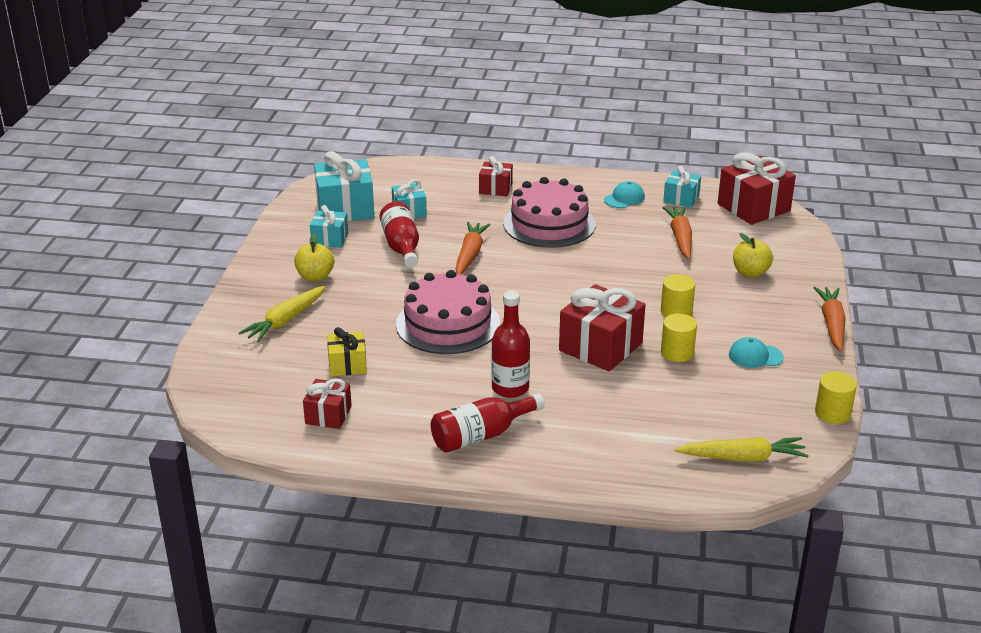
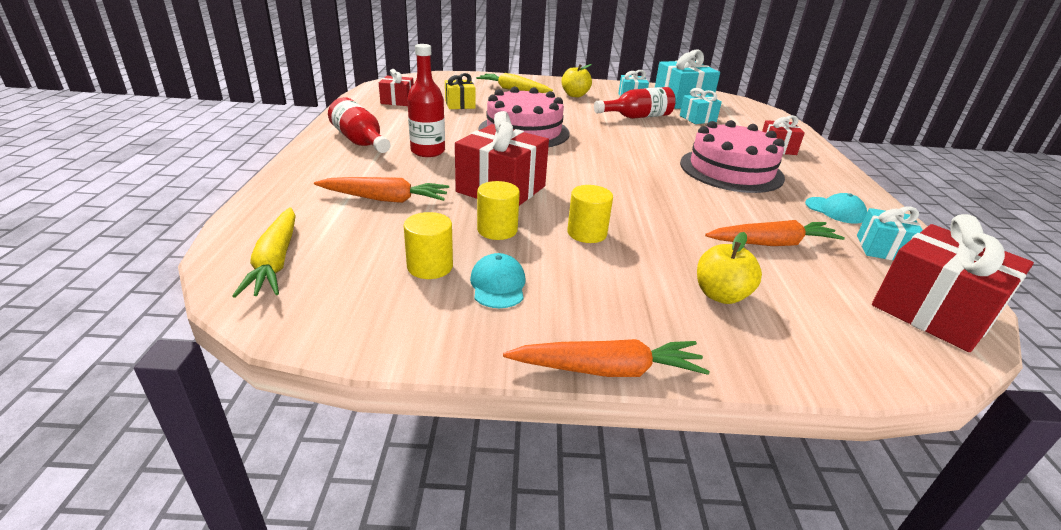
camera: 80 degrees right, 0 degrees up
orange carrot [455,222,491,275] -> orange carrot moved to [314,177,449,203]
yellow cylinder [815,372,857,424] -> yellow cylinder moved to [404,212,453,279]

